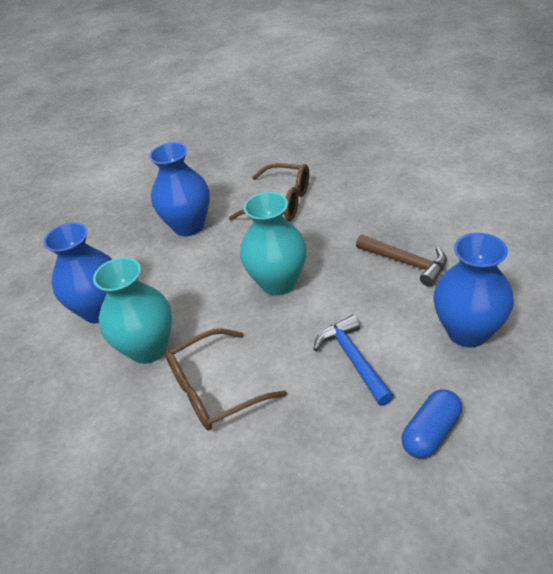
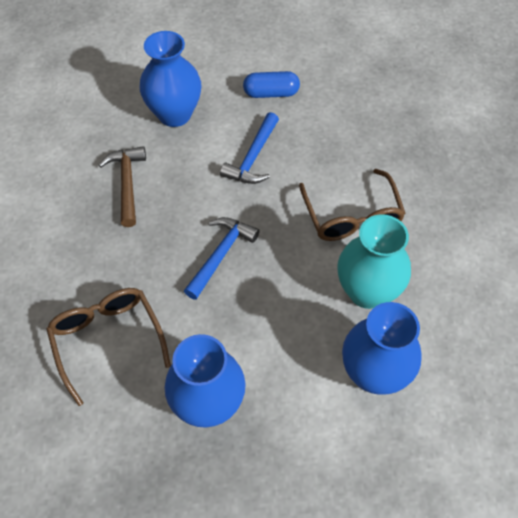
camera: 140 degrees left, 15 degrees up
brown glasses [165,328,287,431] -> brown glasses turned 60 degrees clockwise [299,169,406,241]
turquoise vase [240,192,307,296] -> blue hammer [184,217,259,300]

